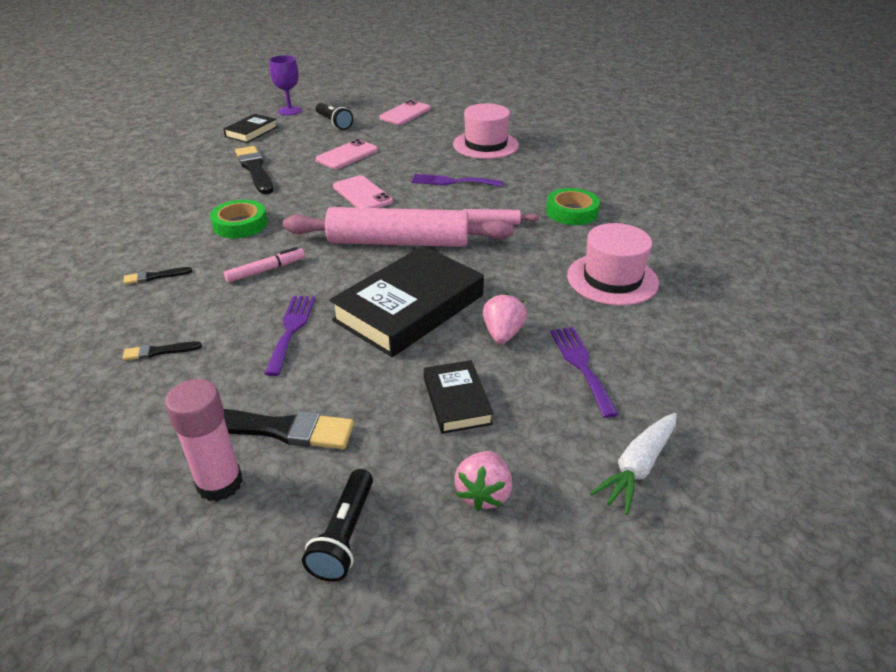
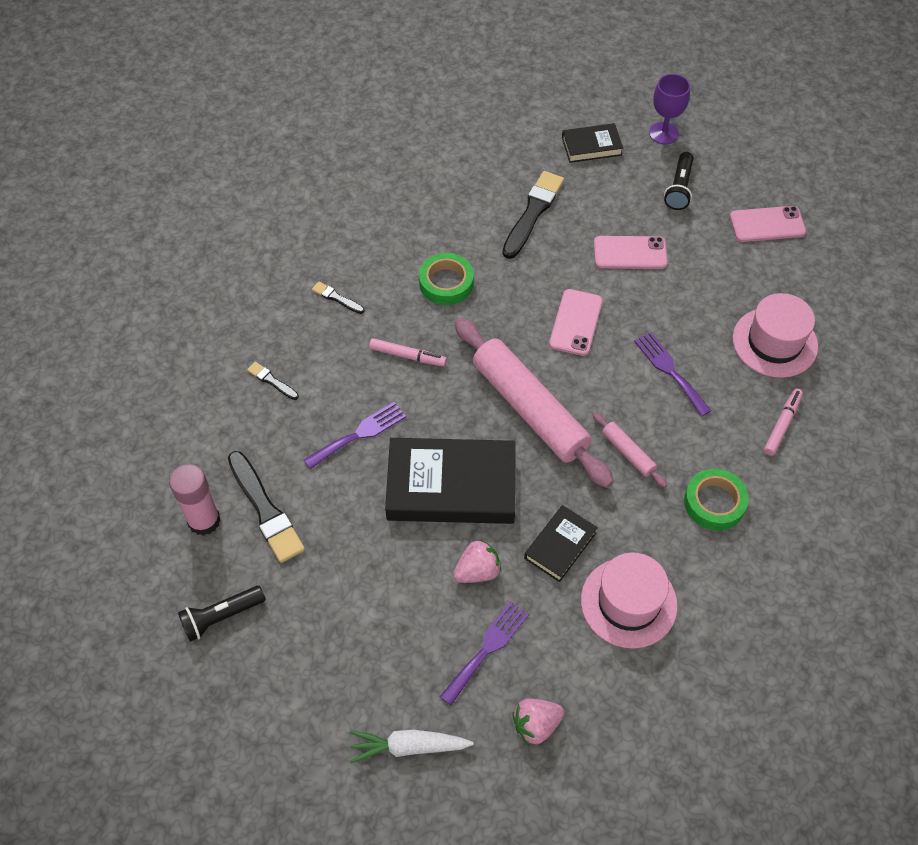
camera: 50 degrees right, 20 degrees up
black book [424,360,494,434] -> black book moved to [524,505,598,582]
pink strawberry [455,451,512,511] -> pink strawberry moved to [512,698,564,745]
none -> pink marker [764,389,803,456]

